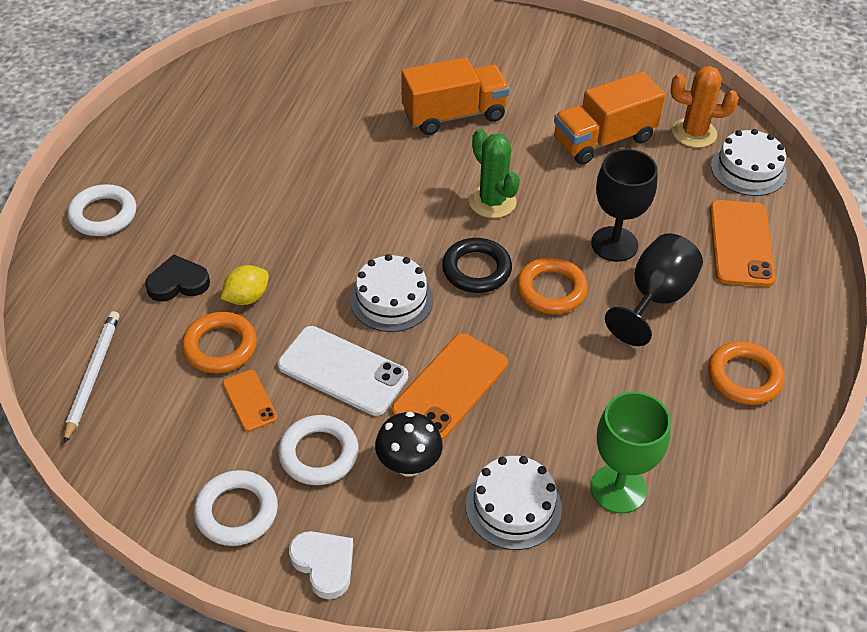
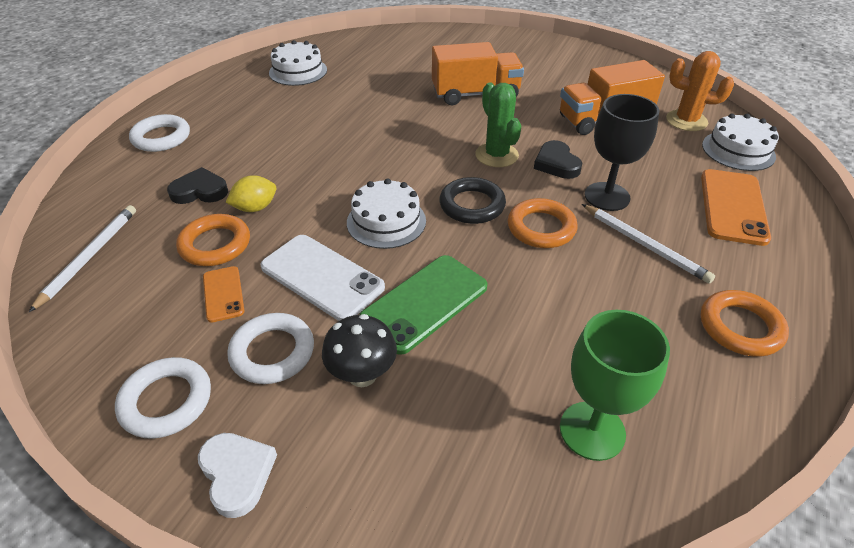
camera: 10 degrees right, 5 degrees down
orange phone [392,333,508,440] -> green phone [359,255,487,355]
white cake [466,456,562,550] -> white cake moved to [269,40,327,86]
black goblet [605,233,703,346] -> white pencil [582,204,715,284]
none -> black heart [534,140,582,179]

